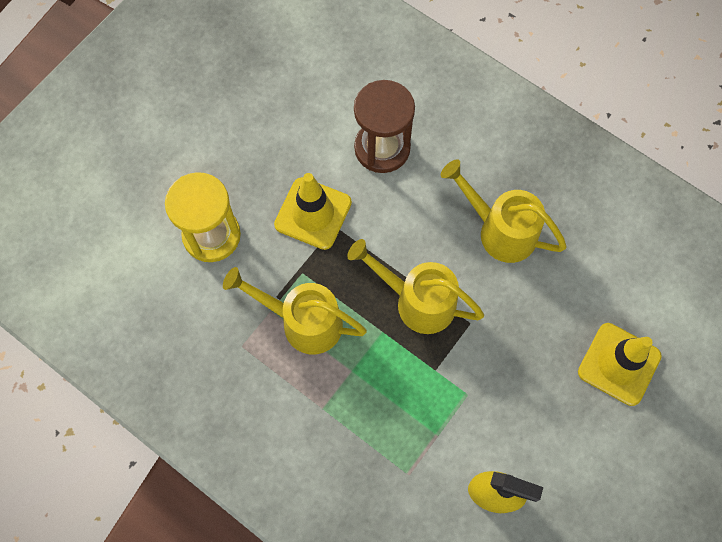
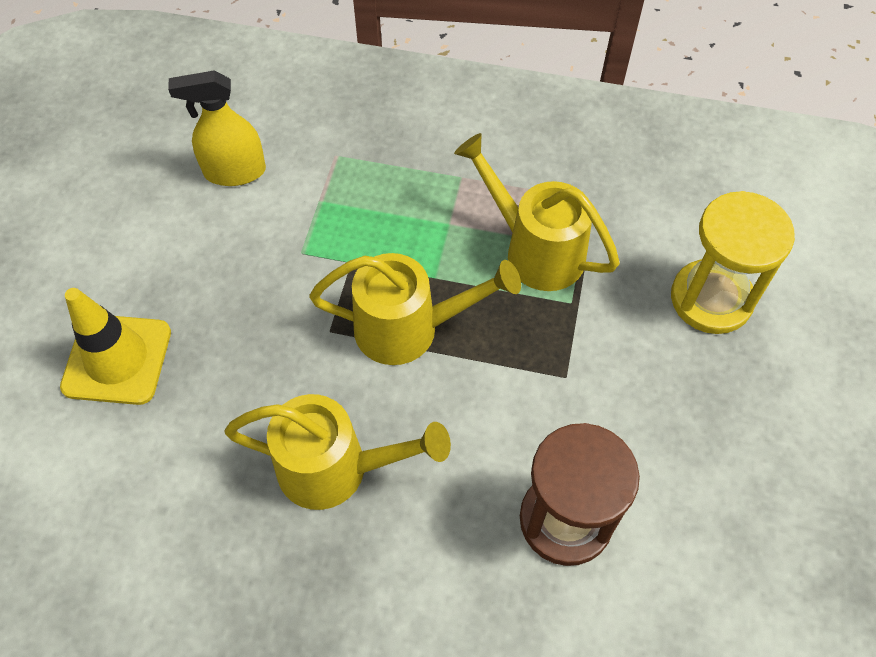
camera: 155 degrees right, 10 degrees down
yellow watering can [223,267,367,354] -> yellow watering can turned 135 degrees counterclockwise [454,133,620,291]
yellow traffic cone [274,173,352,250] -> none

